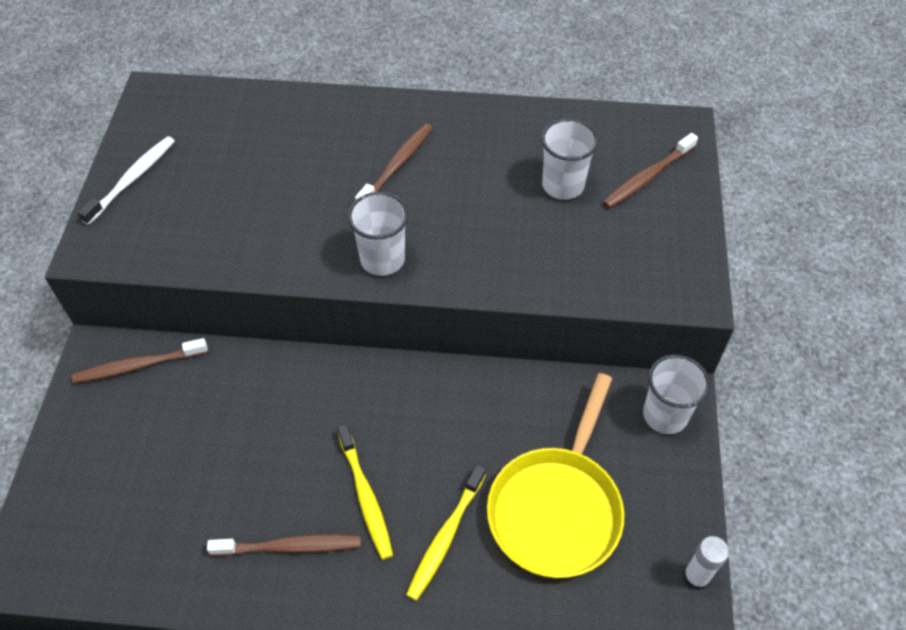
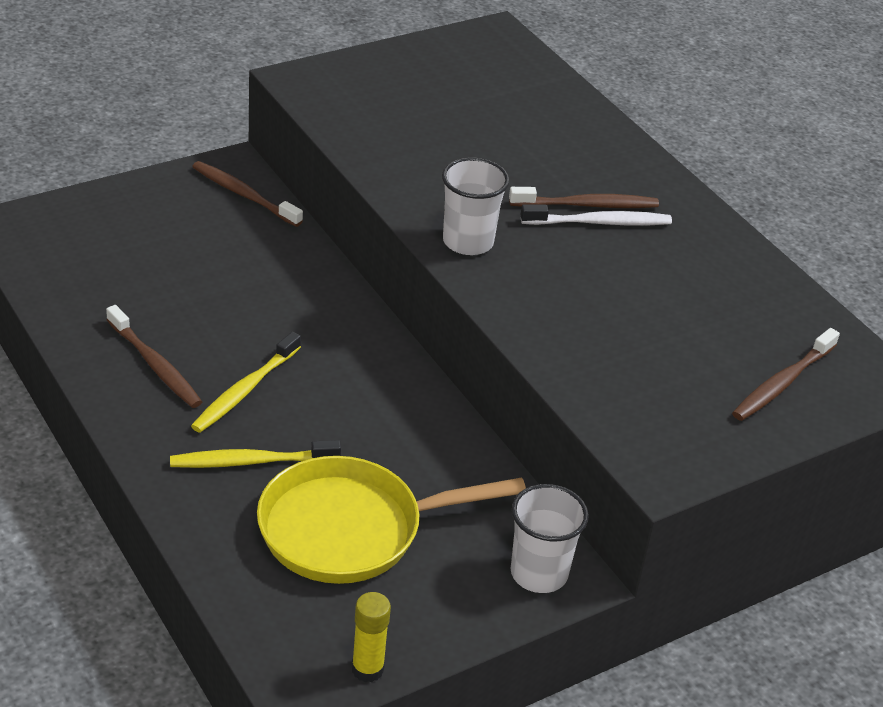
camera: 50 degrees right, 15 degrees down
white toothbrush [77,136,175,225] -> white toothbrush moved to [520,204,672,225]
white cup [541,118,599,200] -> none
brown toothbrush [603,133,698,208] -> brown toothbrush turned 60 degrees counterclockwise [732,328,840,421]
white glue stick [683,536,729,591] -> yellow glue stick [352,592,391,682]

